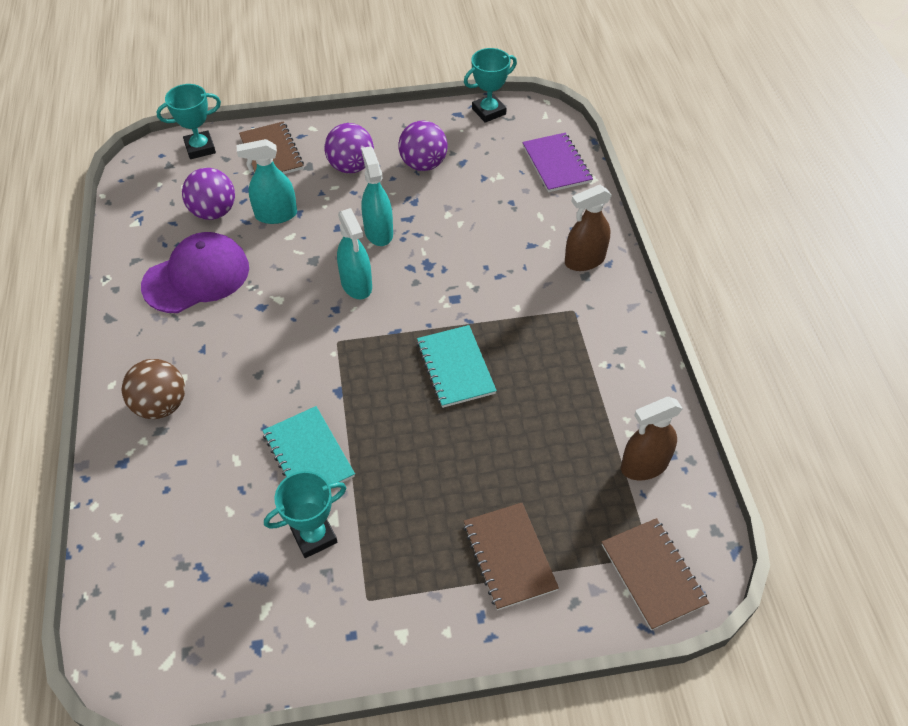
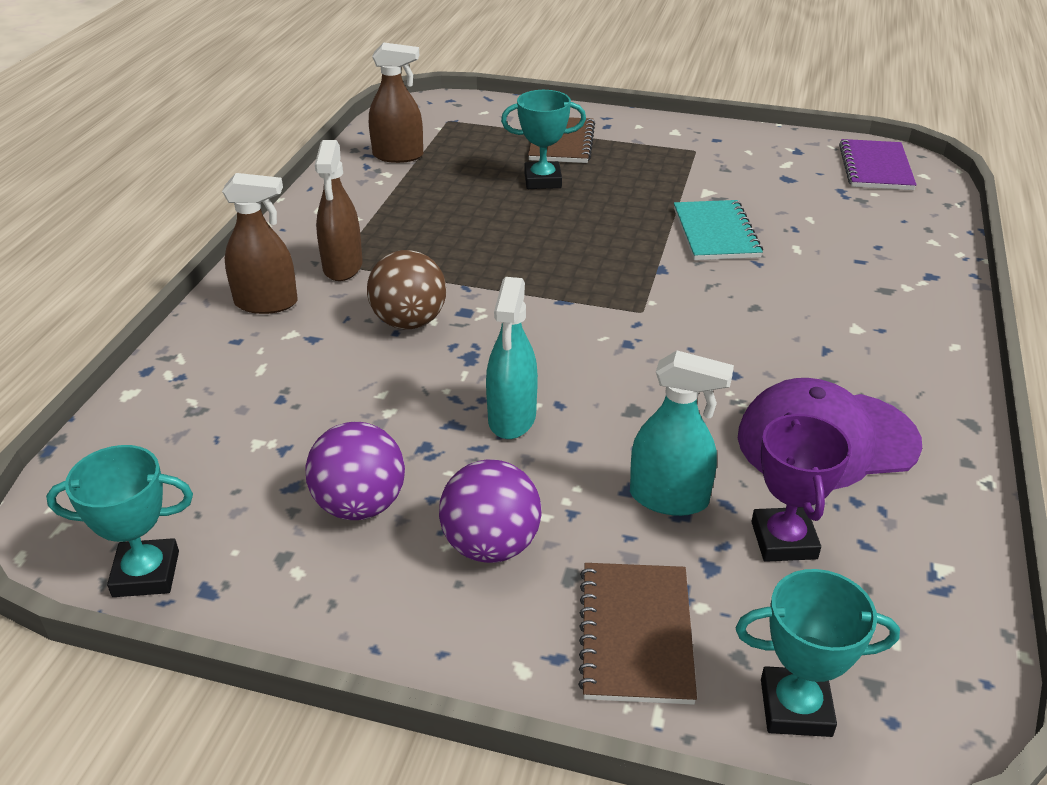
camera: 155 degrees left, 15 degrees down
brown ball [122,359,185,419] -> brown ball moved to [367,250,446,329]
purple ball [182,168,235,220] -> purple trophy [752,412,851,562]
turquoise trophy [264,471,346,558] -> turquoise trophy moved to [501,90,586,189]
turquoise spray bottle [337,208,372,299] -> none
turquoise notebook [417,325,497,408] -> none
purple notebook [522,133,593,192] -> purple notebook moved to [839,139,917,190]
brown notebook [602,518,709,630] -> none
none -> brown spray bottle [315,140,363,281]

